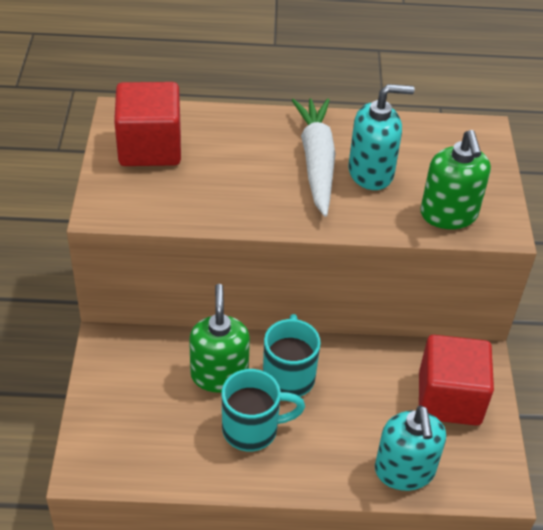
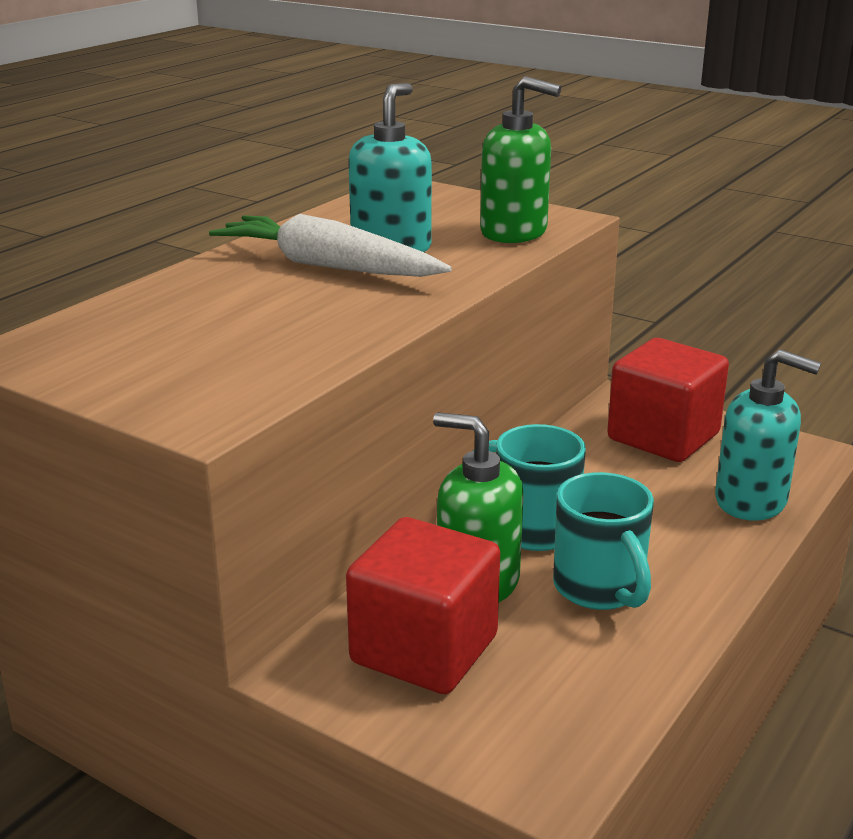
camera: 55 degrees left, 20 degrees down
red cube [114,82,181,166] -> red cube moved to [346,517,500,694]
turquoise mug [222,369,305,451] -> turquoise mug turned 135 degrees clockwise [553,472,654,610]

